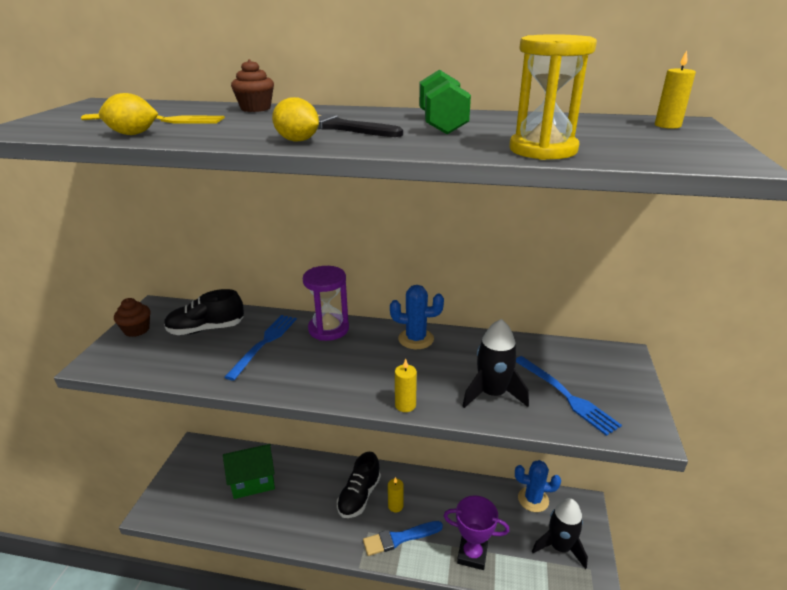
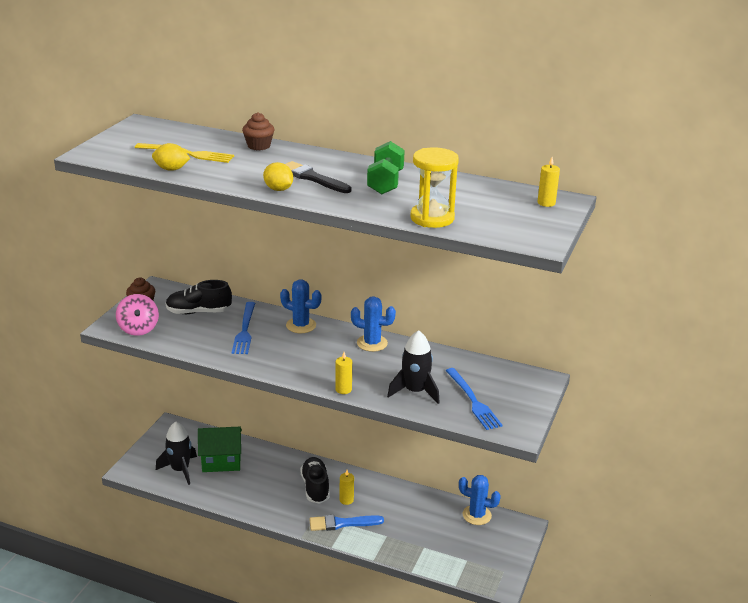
camera: 10 degrees right, 0 degrees up
blue fork [225,315,297,381] -> blue fork turned 150 degrees clockwise [232,302,255,354]
purple hourglass [303,266,349,341] -> blue cactus [280,280,321,333]
black shoe [337,452,381,518] -> black shoe turned 135 degrees clockwise [300,457,330,504]
purple trophy [444,495,509,570] -> none
black rocket [532,498,588,569] -> black rocket moved to [156,422,197,485]
none -> pink spinning top [116,294,159,336]

